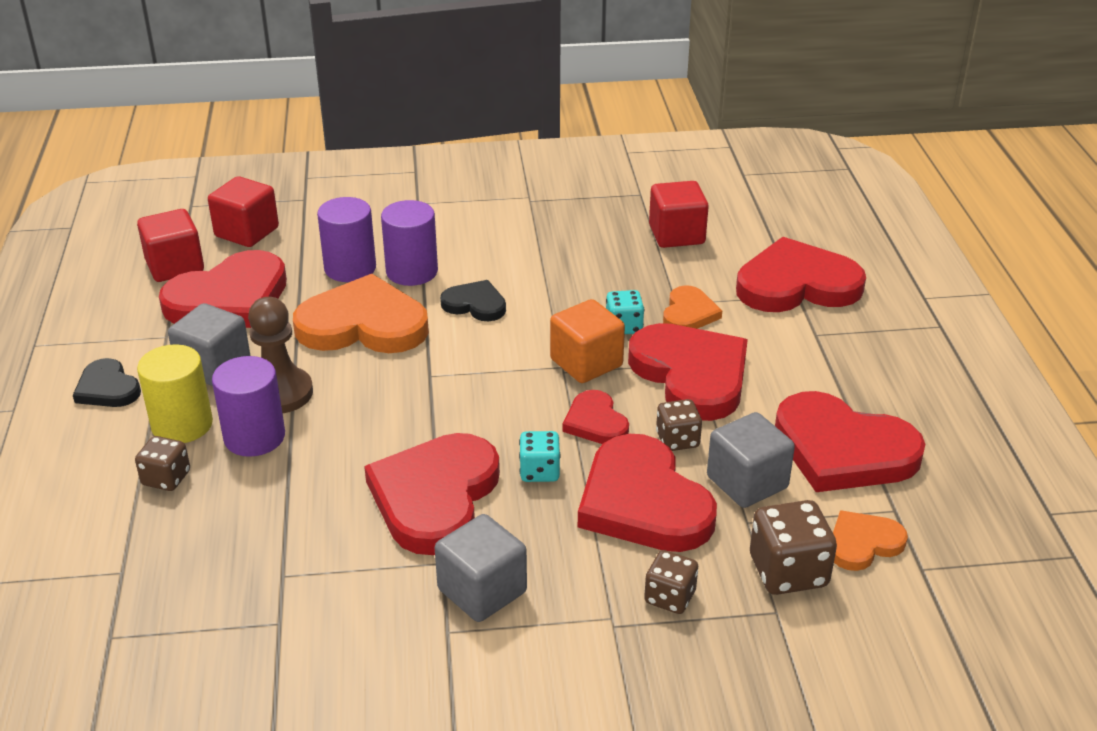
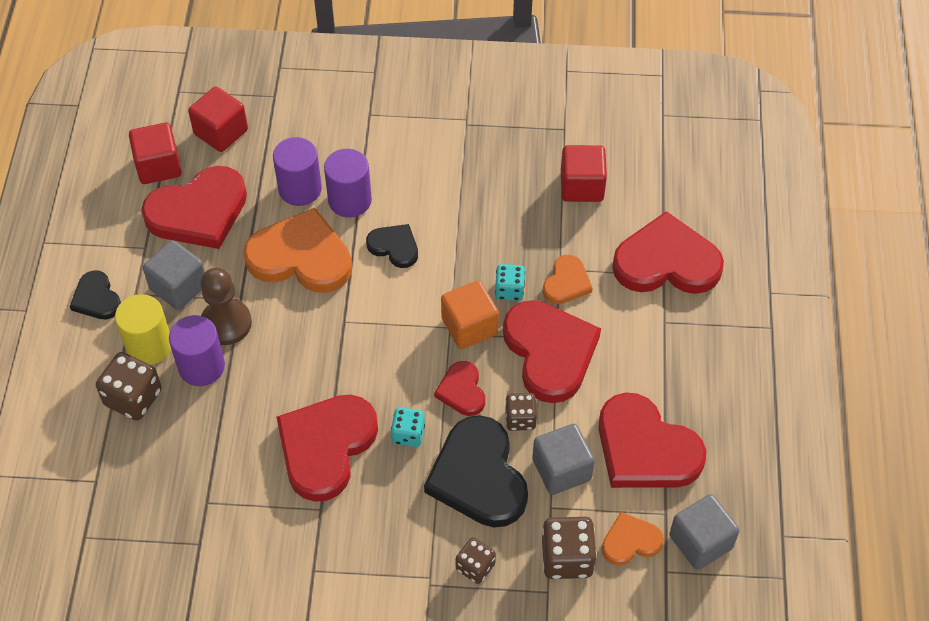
camera: 10 degrees right, 20 degrees up
brown dice [135,436,190,491] -> brown dice [96,352,162,421], size x1.59
grey cube [435,514,527,622] -> grey cube moved to [669,494,740,570]
red heart [578,434,717,552] -> black heart [424,415,528,527]

